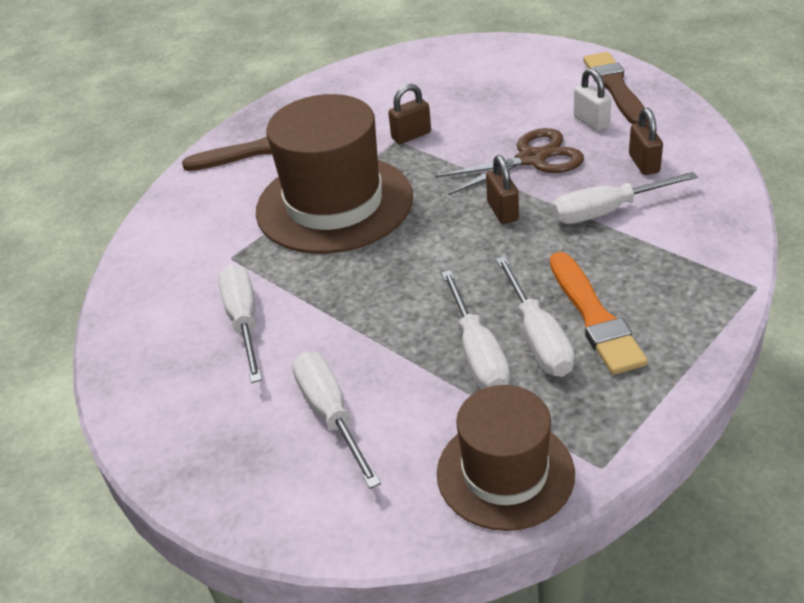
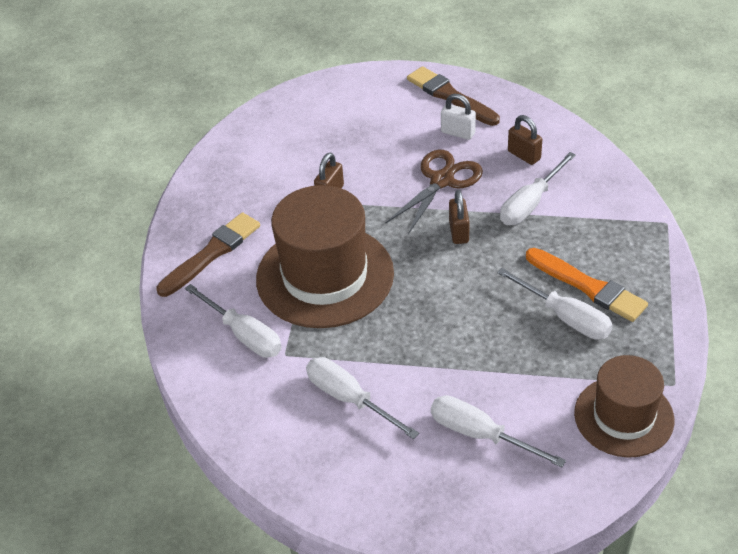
camera: 35 degrees left, 5 degrees up
white screwdriver [441,270,510,390] -> white screwdriver moved to [185,284,282,358]
brown padlock [486,155,519,224] -> brown padlock turned 45 degrees clockwise [449,190,470,244]

